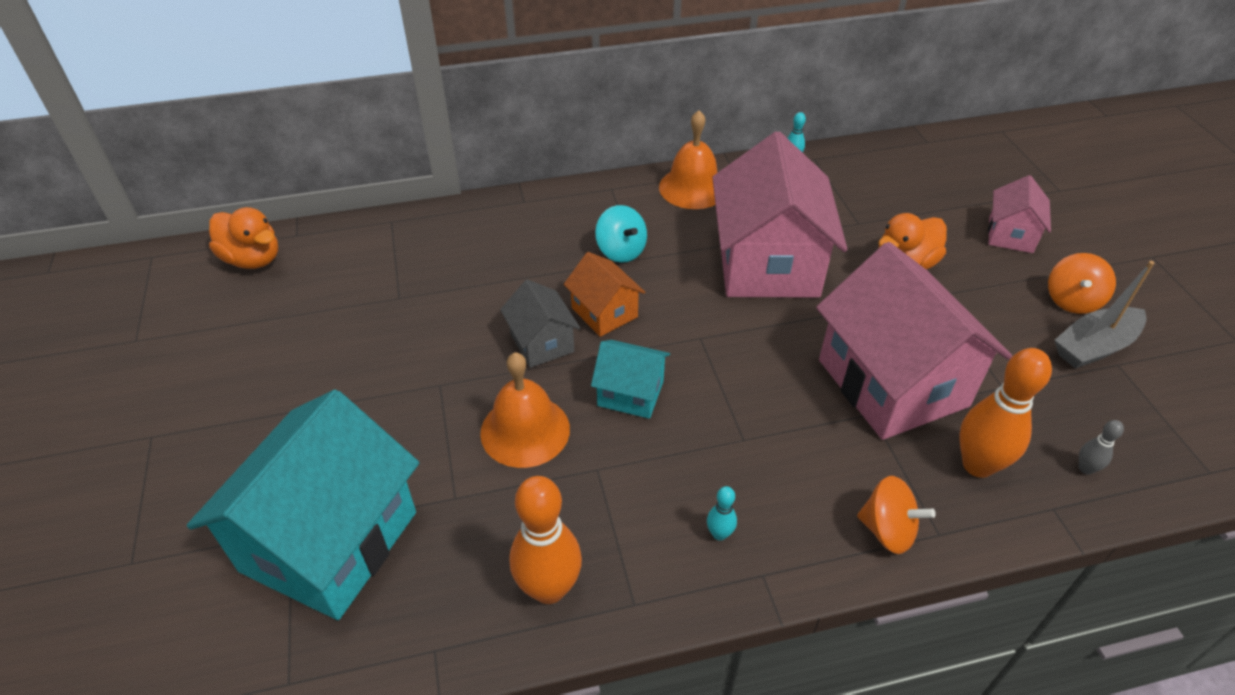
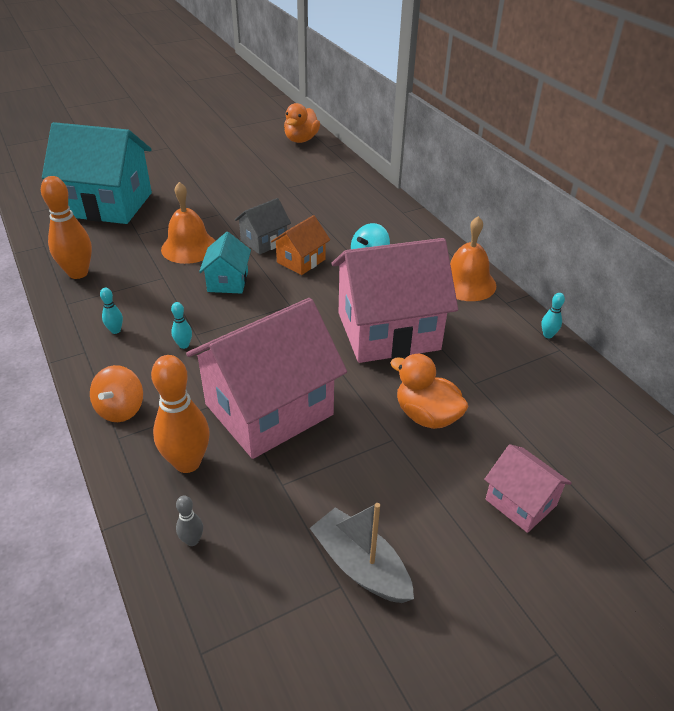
camera: 75 degrees right, 5 degrees down
pink house [988,175,1051,253] -> pink house turned 45 degrees clockwise [484,444,572,533]
orange spinning top [1048,253,1116,314] -> none
none -> turquoise bowling pin [171,302,192,349]

